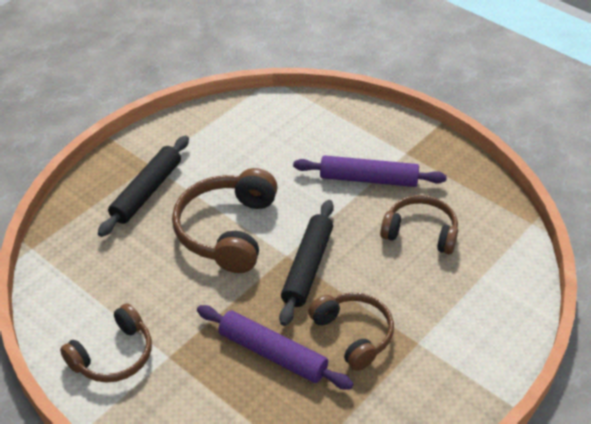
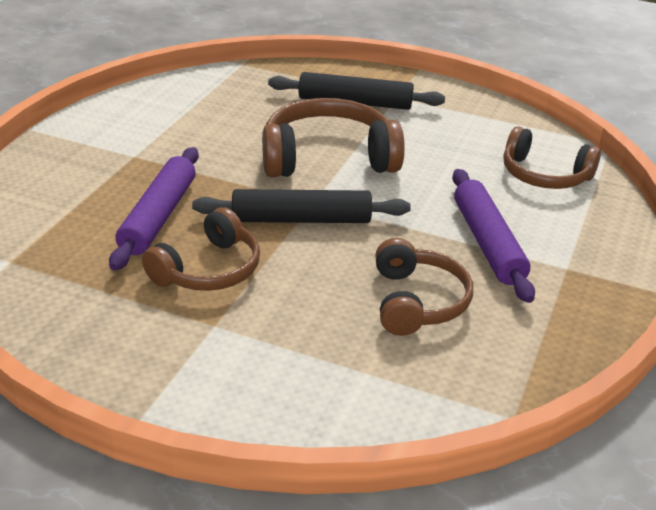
camera: 70 degrees right, 10 degrees down
brown headphones [60,303,152,383] -> brown headphones moved to [503,126,601,189]

